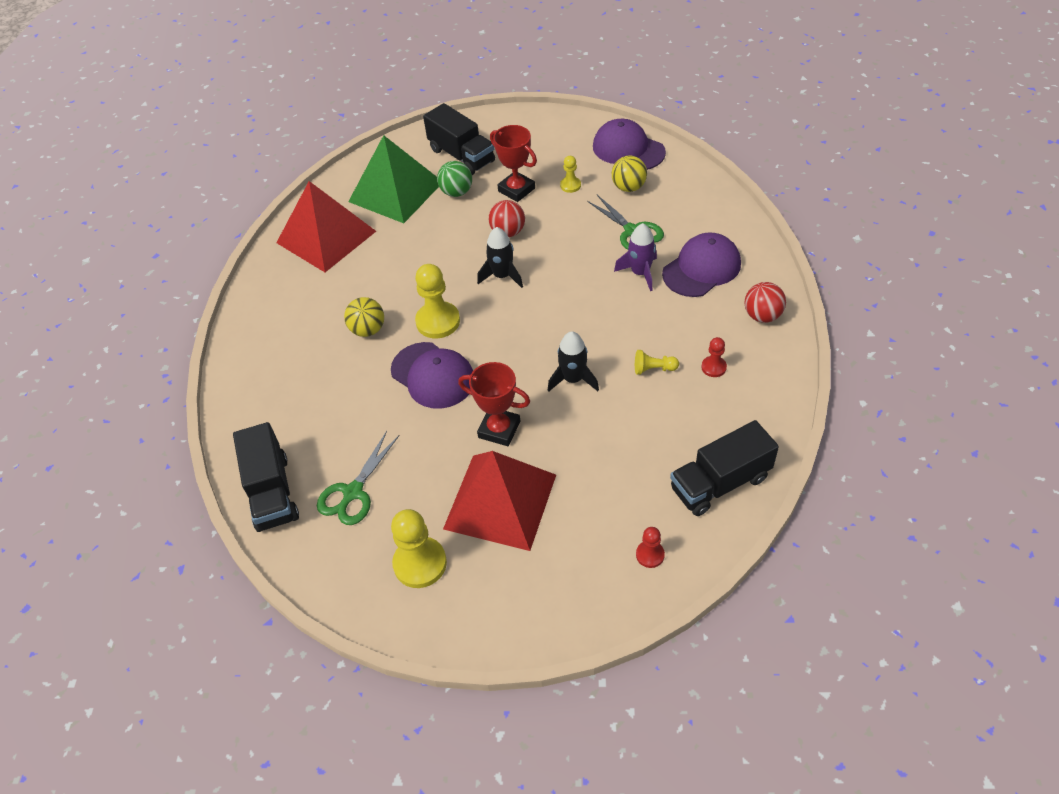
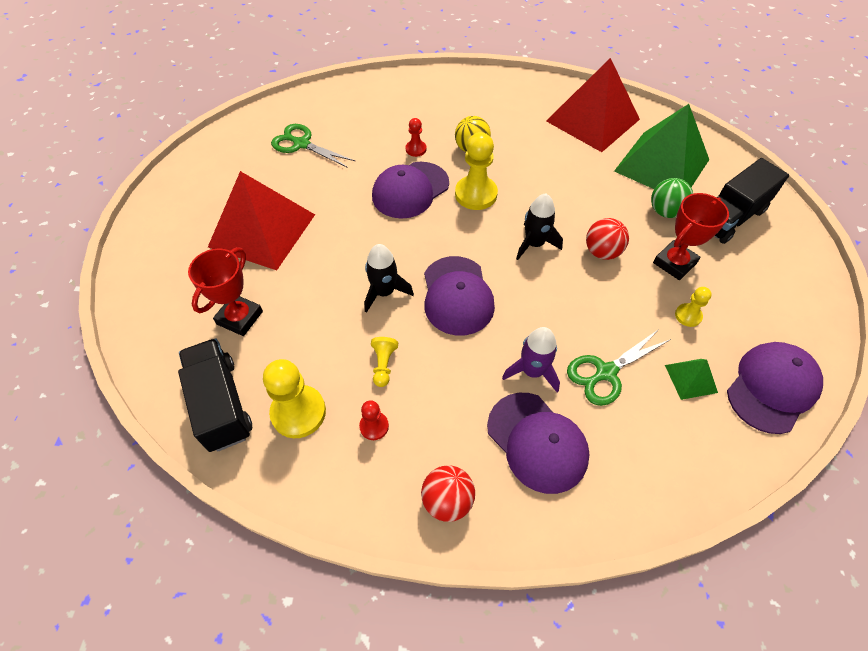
camera: 90 degrees right, 5 degrees up
black truck [233,422,299,532] -> none
yellow pawn [391,509,447,588] -> yellow pawn moved to [263,359,326,438]
red trophy [458,362,530,446] -> red trophy moved to [188,247,263,336]
yellow ball [612,155,647,192] -> green pyramid [665,359,718,400]
red pawn [636,527,665,568] -> red pawn moved to [406,118,426,157]
none -> purple cap [424,256,495,336]

